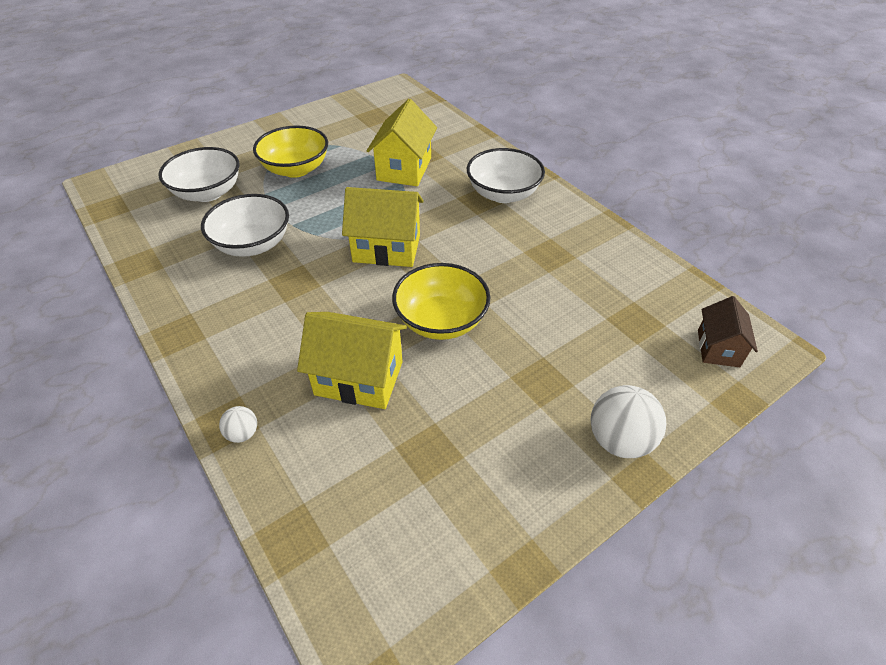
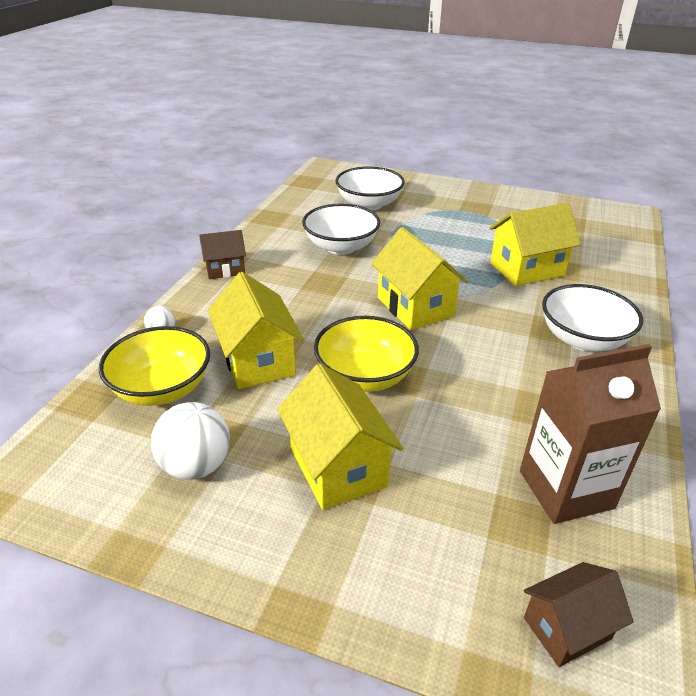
camera: 55 degrees right, 10 degrees down
yellow bowl [253,126,328,178] -> yellow bowl moved to [99,326,210,406]
white ball [590,385,666,458] -> white ball moved to [151,402,230,480]
none -> brown house [199,230,246,279]
none -> yellow house [277,364,403,510]
none -> brown carton [520,344,661,524]

